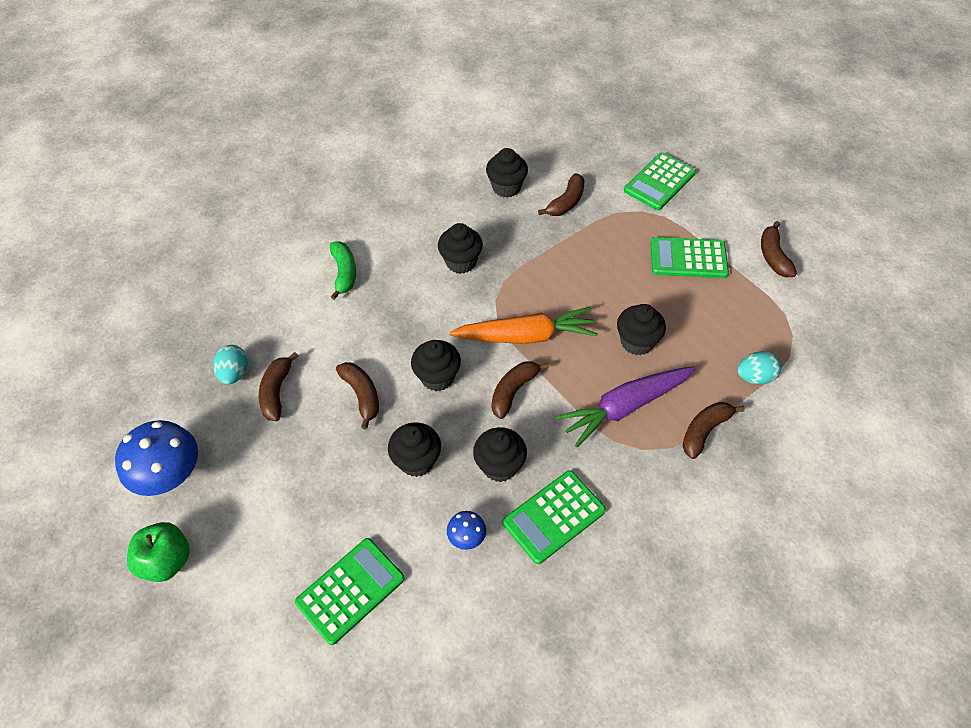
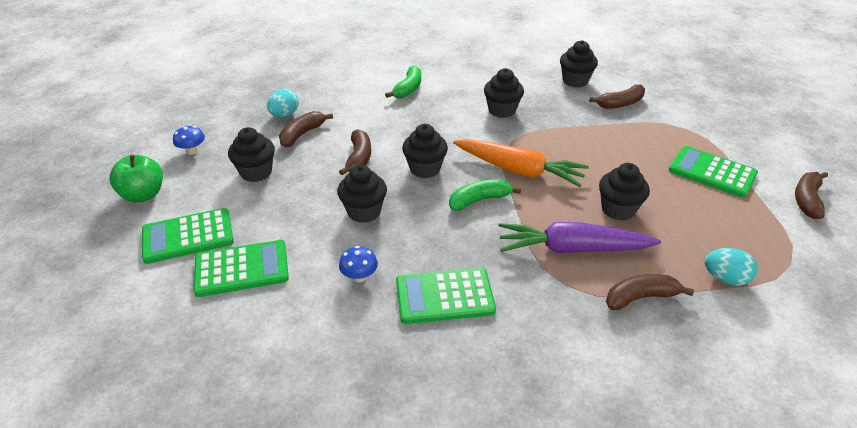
camera: 30 degrees right, 15 degrees down
blue mushroom [115,420,198,496] -> blue mushroom [173,126,205,155], size x0.49
black cupcake [473,427,527,482] -> black cupcake moved to [228,127,275,182]
brown banana [492,361,549,419] -> green banana [449,179,521,211]
green calculator [624,152,696,210] -> green calculator moved to [142,208,234,264]

